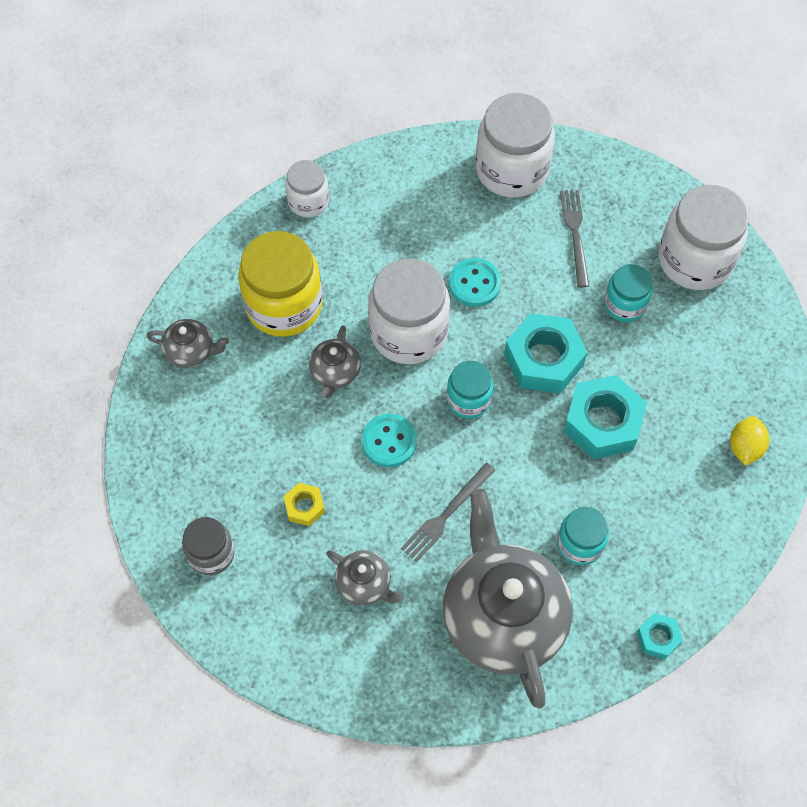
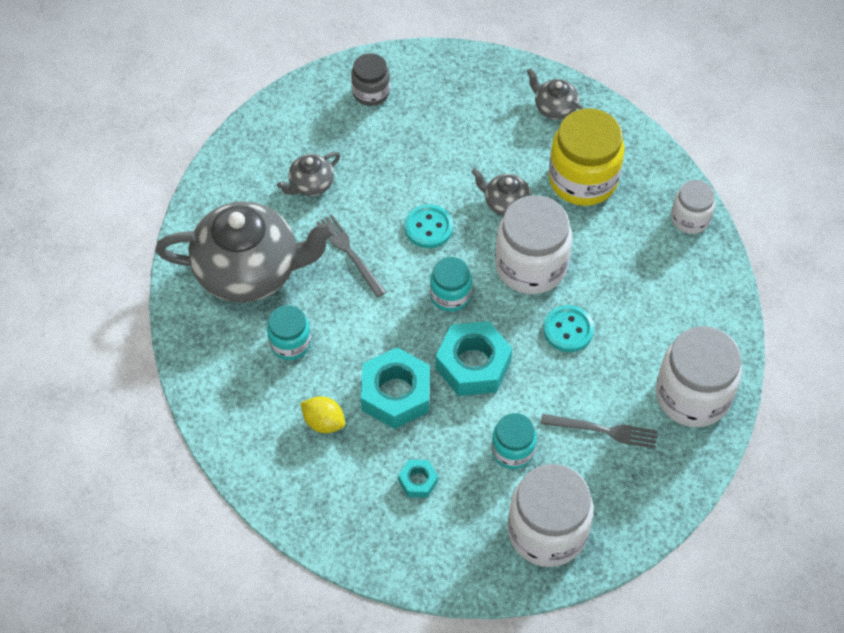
camera: 105 degrees right, 5 degrees down
grey teapot [146,319,229,368] -> grey teapot turned 105 degrees clockwise [527,68,584,120]
yellow nut [283,483,325,526] -> none
turquoise nut [637,613,683,659] -> turquoise nut moved to [398,460,438,498]
yellow lemon [730,416,770,466] -> yellow lemon moved to [301,396,345,433]

